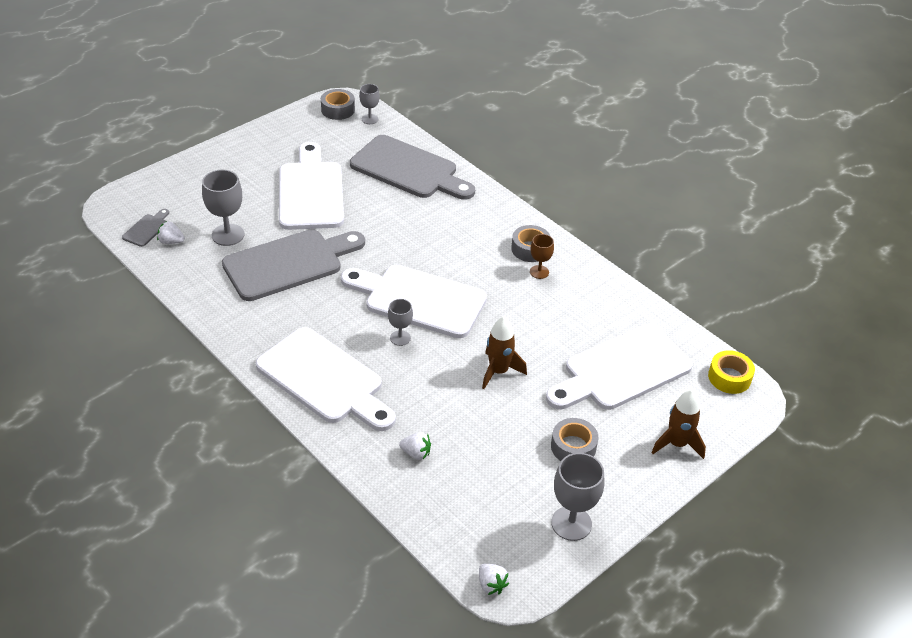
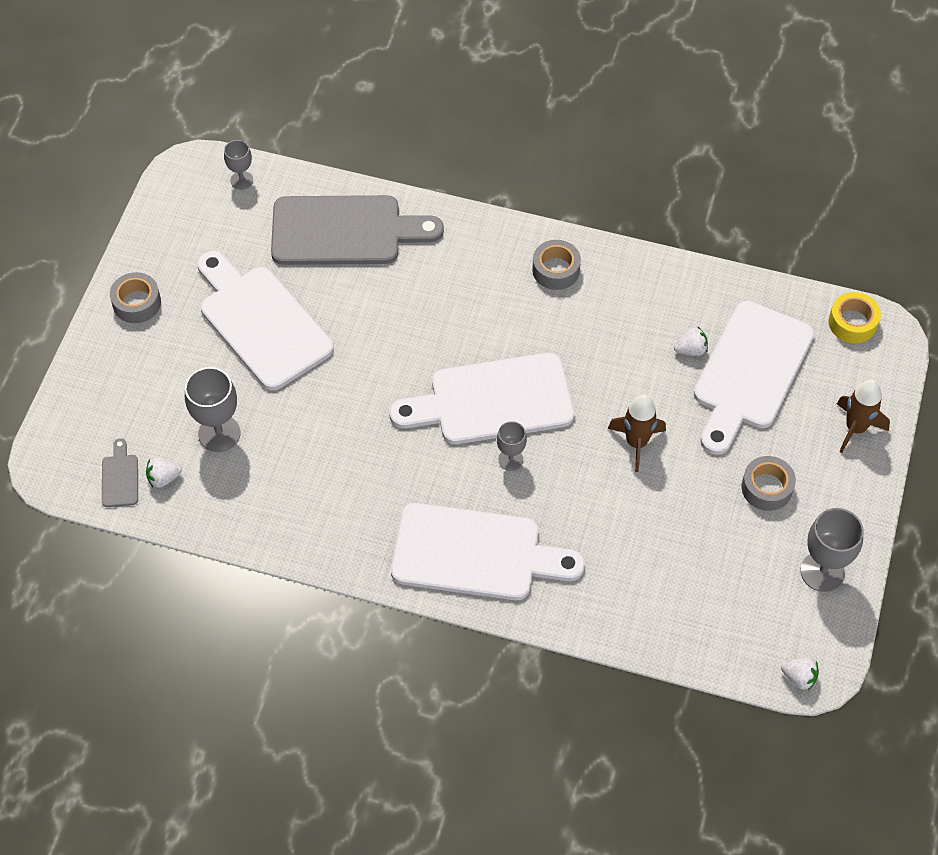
camera: 30 degrees left, 15 degrees up
grey cutting board [222,229,365,301] -> none
grey tape [321,89,355,120] -> grey tape moved to [110,272,161,323]
white strawberry [399,432,431,460] -> white strawberry moved to [674,327,708,356]
brown goblet [530,234,554,279] -> none

